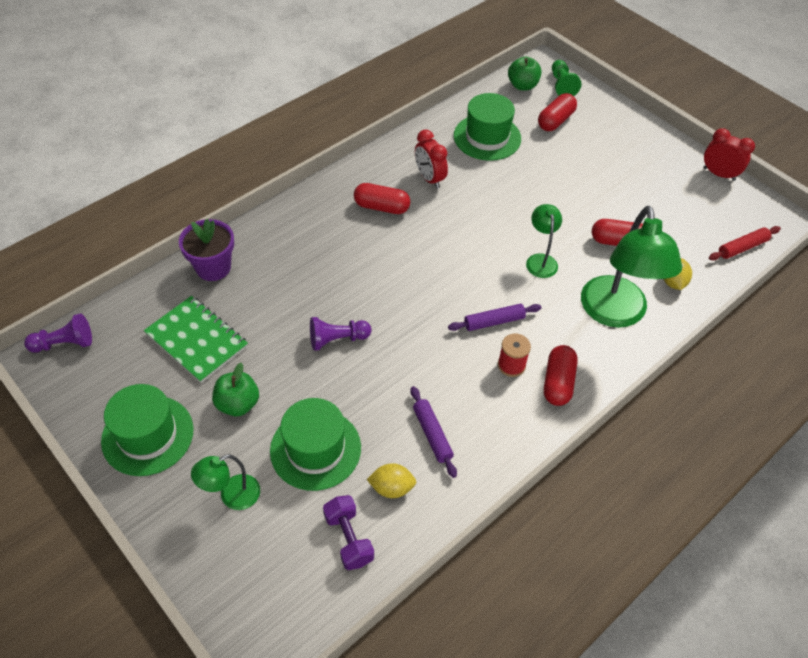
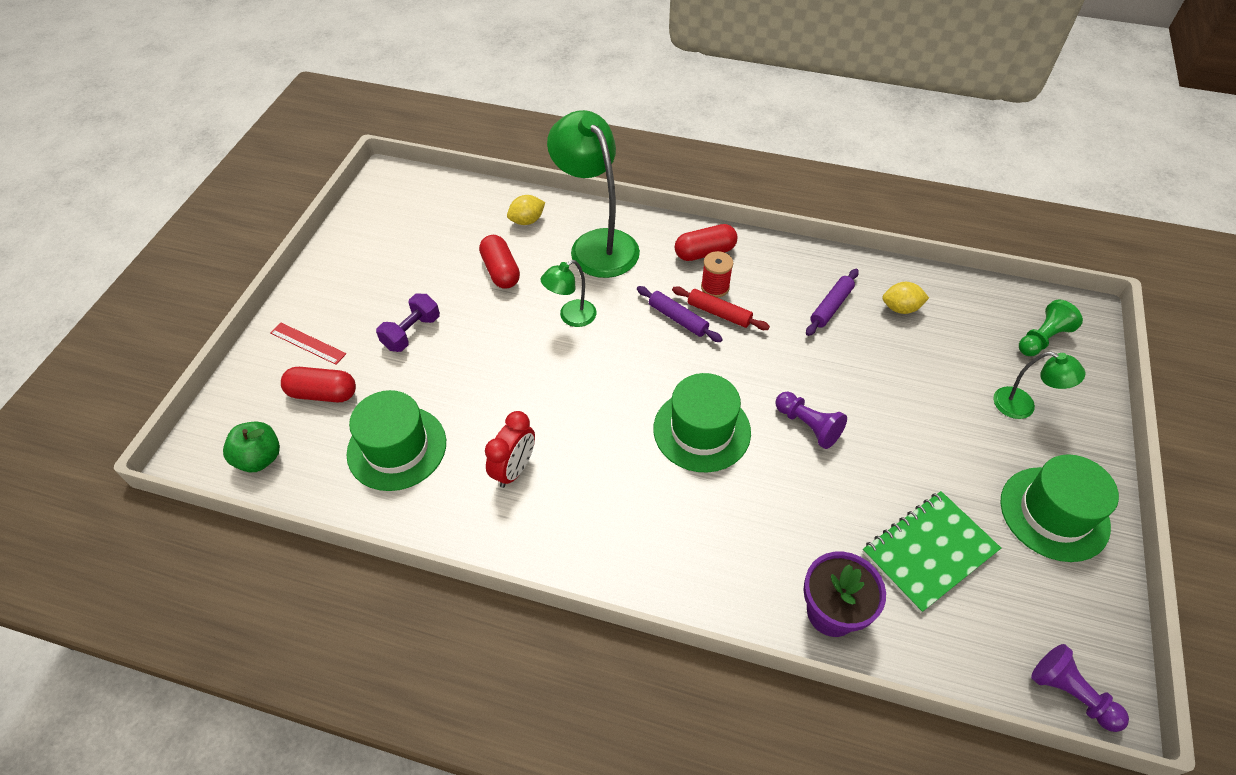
camera: 120 degrees left, 0 degrees up
green notebook [144,296,248,383] -> green notebook turned 45 degrees clockwise [862,491,1001,613]
green apple [212,363,259,417] -> none
green hat [270,398,361,491] -> green hat moved to [653,373,751,472]
purple dumbbell [323,495,374,570] -> purple dumbbell moved to [376,294,440,352]
red capsule [354,183,410,214] -> none
yellow lemon [367,463,416,498] -> yellow lemon turned 60 degrees counterclockwise [882,282,929,314]
green pawn [552,60,582,96] -> green pawn moved to [1019,300,1083,356]
green lamp [581,206,682,328] -> green lamp turned 90 degrees counterclockwise [547,110,640,278]
red clock [704,128,755,181] -> none
red rolling pin [709,226,781,260] -> red rolling pin moved to [672,286,770,330]
none -> red ruler [270,323,346,365]

